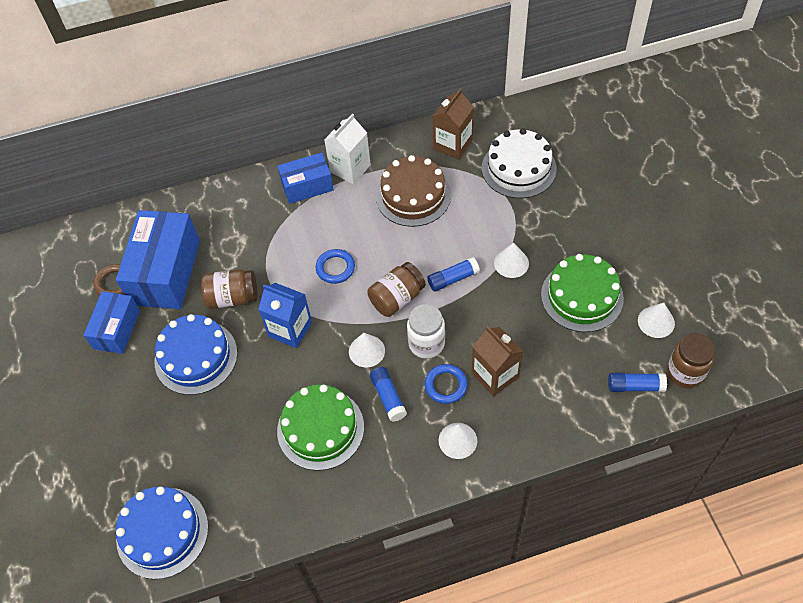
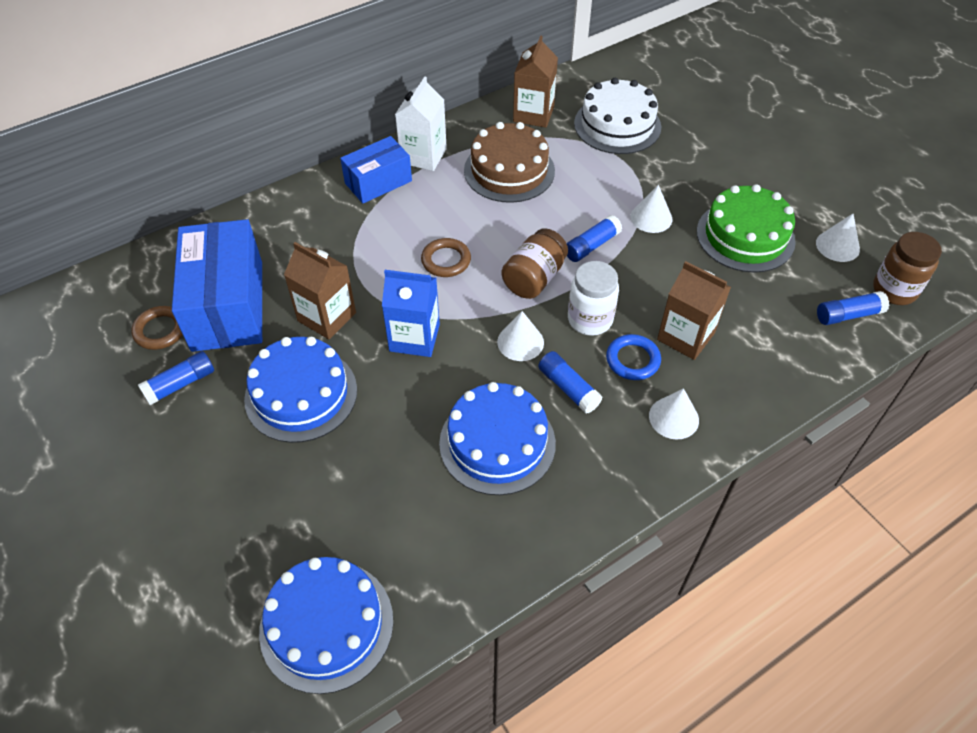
camera: 20 degrees left, 5 degrees down
blue box [84,292,140,354] -> blue glue stick [138,351,214,405]
brown jar [201,269,257,309] -> brown carton [284,242,356,339]
green cake [277,385,364,471] -> blue cake [439,382,556,495]
blue ring [316,249,355,284] -> brown ring [421,238,471,277]

